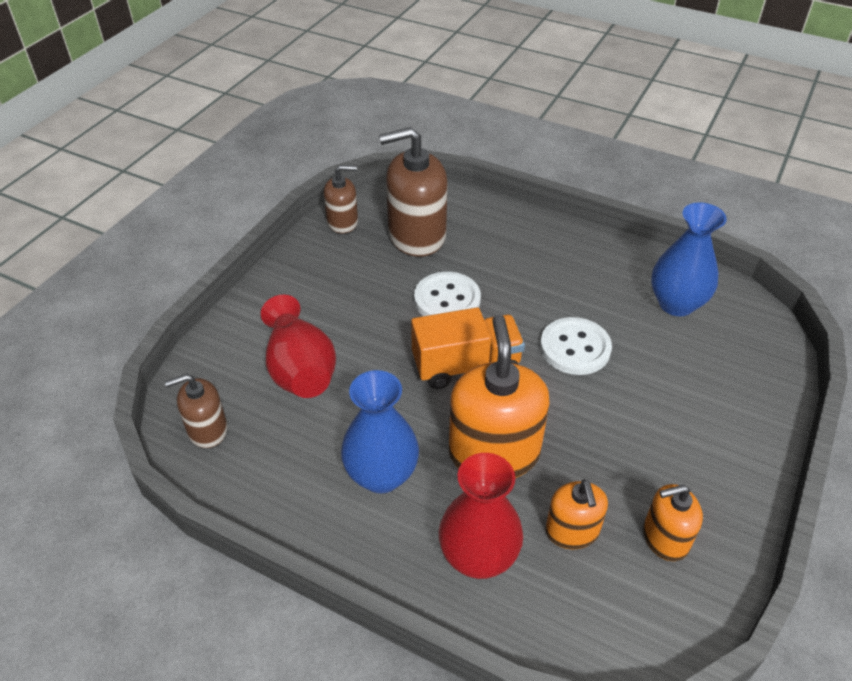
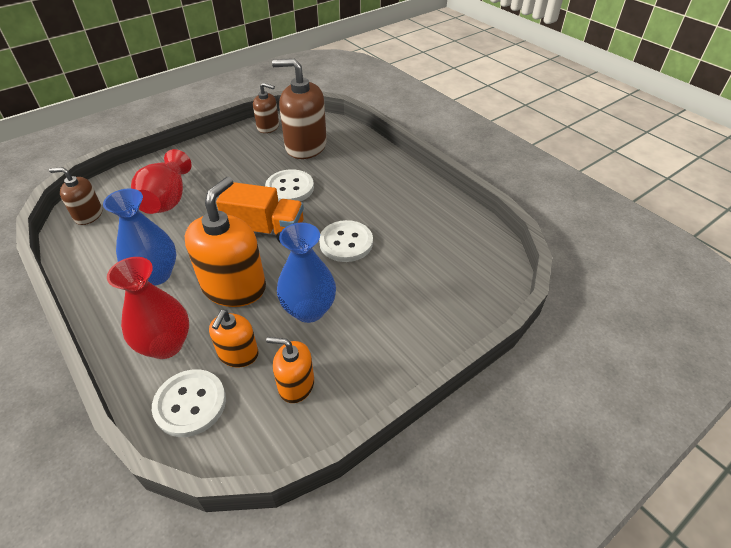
camera: 25 degrees right, 0 degrees up
blue vase [651,202,727,316] -> blue vase moved to [277,223,336,323]
none -> white button [152,369,226,437]

